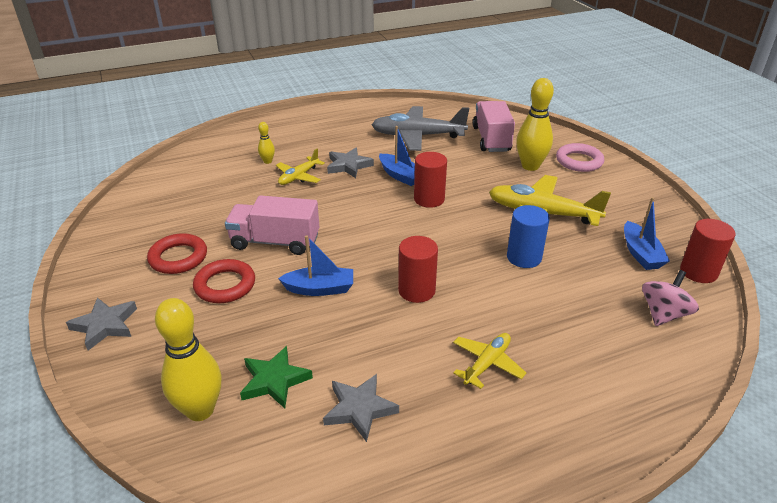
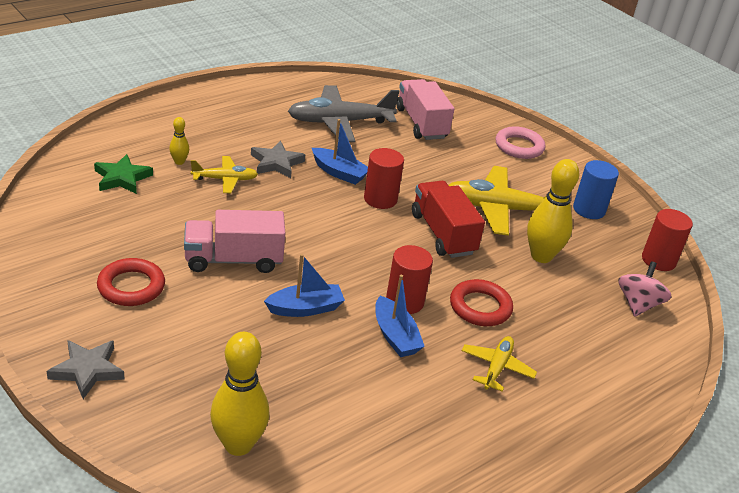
camera: 20 degrees left, 0 degrees up
red ring [193,259,255,303] -> red ring moved to [450,279,513,326]
green star [240,346,313,408] -> green star moved to [94,154,153,194]
yellow plane [276,149,325,185] -> yellow plane turned 120 degrees counterclockwise [191,156,258,193]
grey star [323,374,399,442] -> none
blue cylinder [507,205,550,268] -> blue cylinder moved to [573,160,619,219]
yellow bowling pin [516,78,554,171] -> yellow bowling pin moved to [527,159,579,263]
blue boat [624,197,670,270] -> blue boat moved to [375,275,425,357]
none -> red truck [412,181,485,258]

